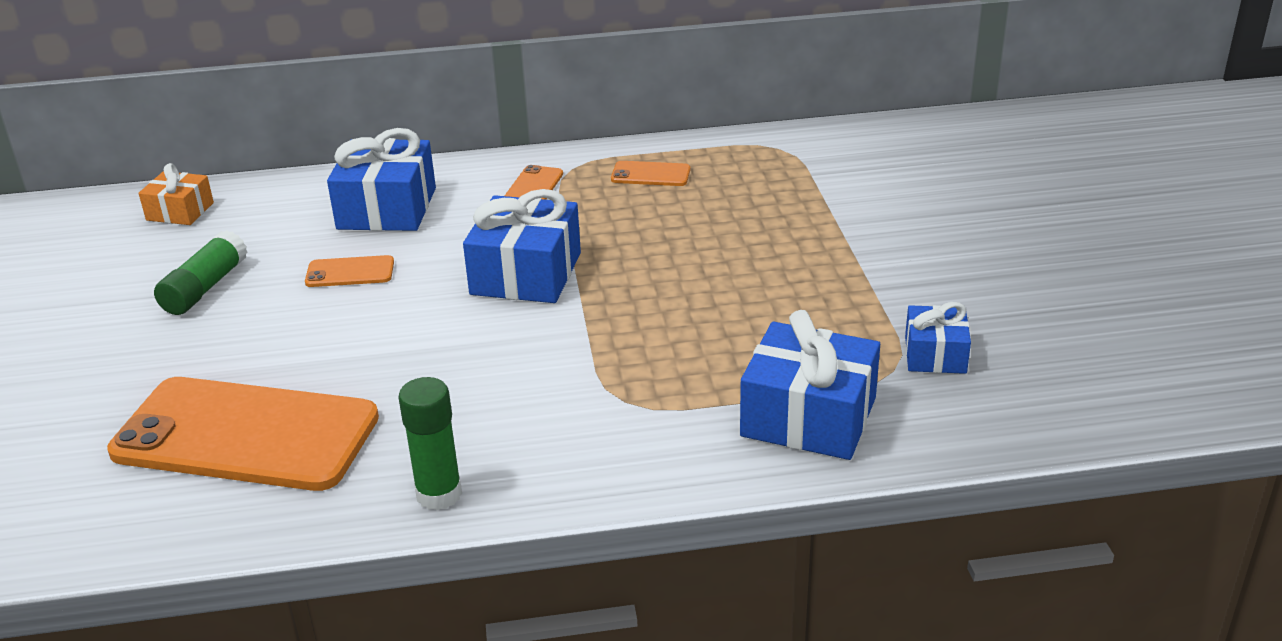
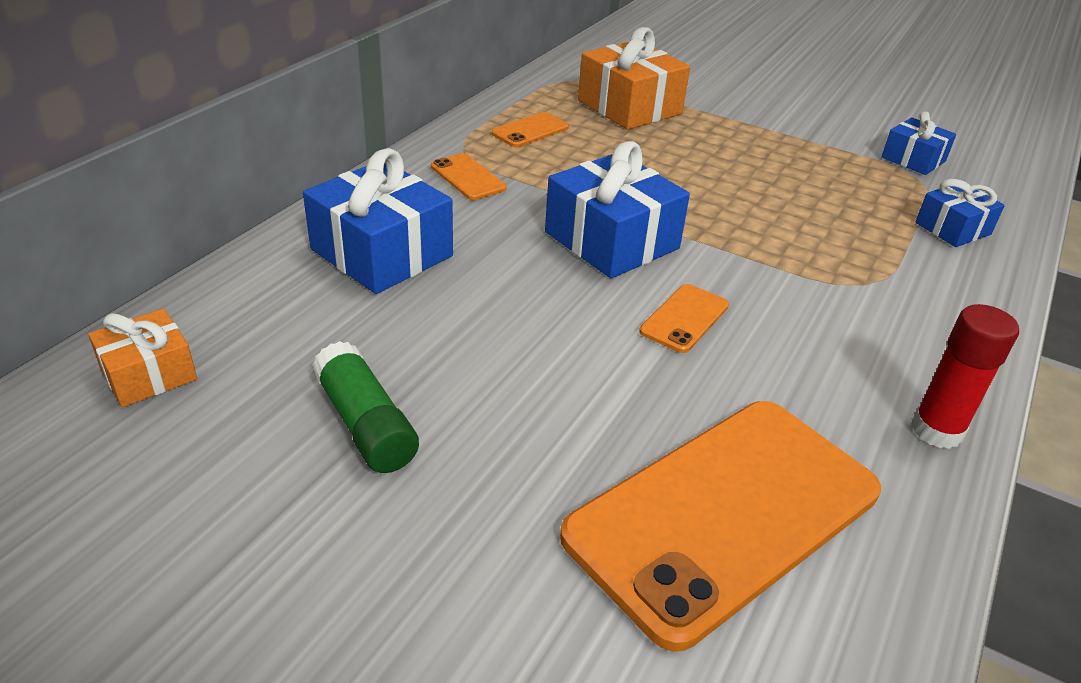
camera: 55 degrees left, 5 degrees up
orange phone [305,255,394,287] -> orange phone moved to [639,284,729,353]
green glue stick [398,377,462,510] -> red glue stick [911,304,1019,449]
blue gift [740,310,880,460] -> blue gift [916,179,1005,247], size x0.57
none -> orange gift [578,27,690,130]

